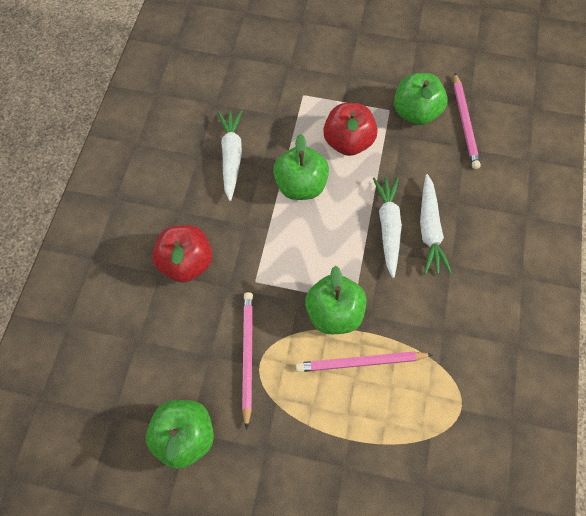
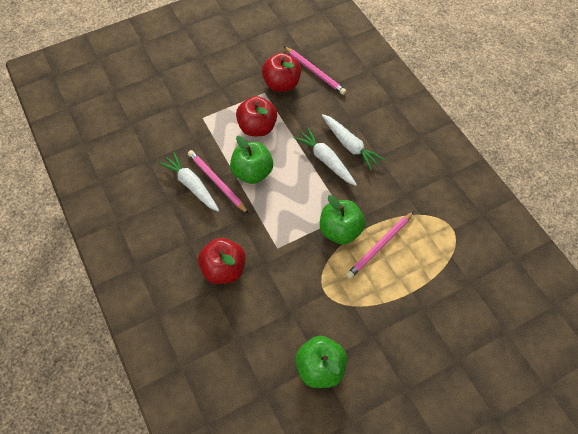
camera: 40 degrees left, 5 degrees down
pink pencil [242,292,253,430] -> pink pencil moved to [188,150,249,214]
green apple [394,73,448,125] -> red apple [262,53,301,92]

